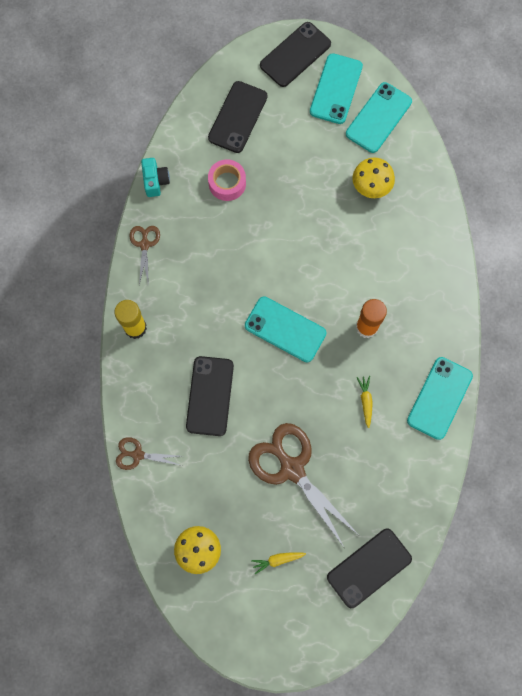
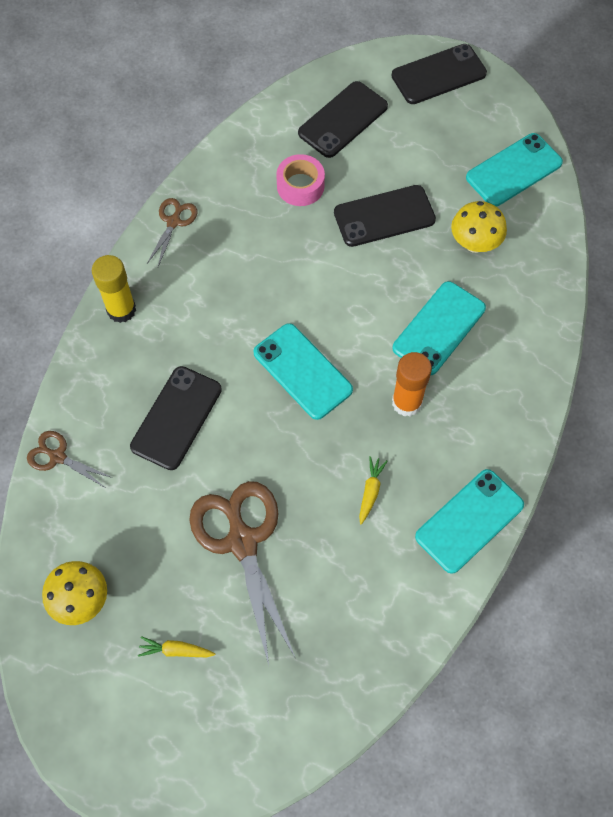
camera: 20 degrees right, 10 degrees down
turquoise camera [141,158,170,197] -> none
turquoise phone [310,53,363,124] -> turquoise phone moved to [393,281,486,375]
black phone [327,529,412,608] -> black phone moved to [334,185,436,247]

